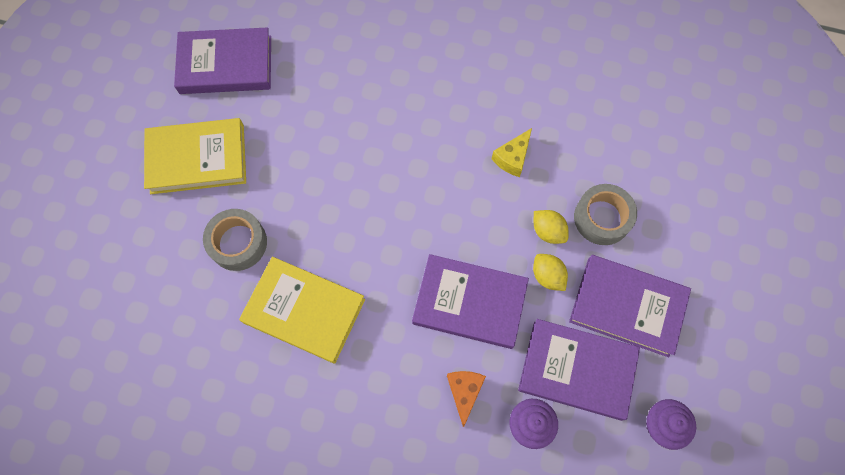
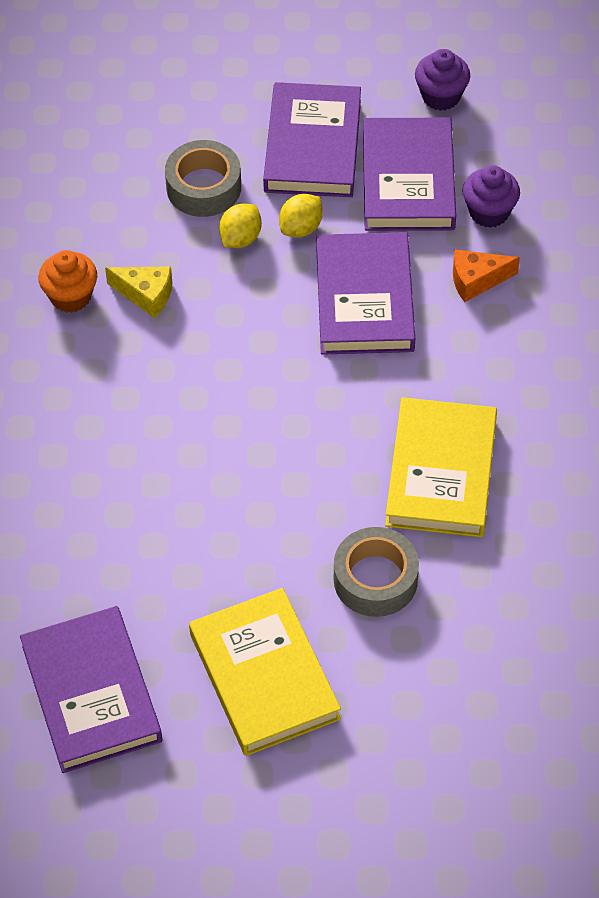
camera: 105 degrees left, 15 degrees down
none -> orange cupcake [38,250,97,313]

